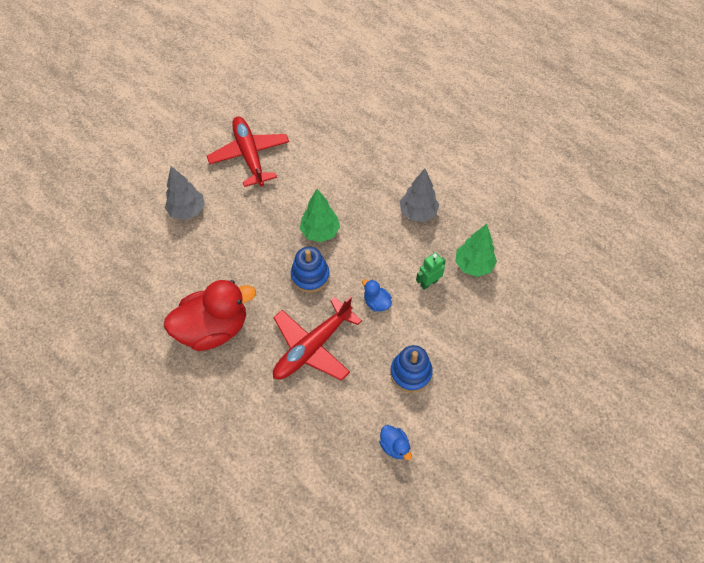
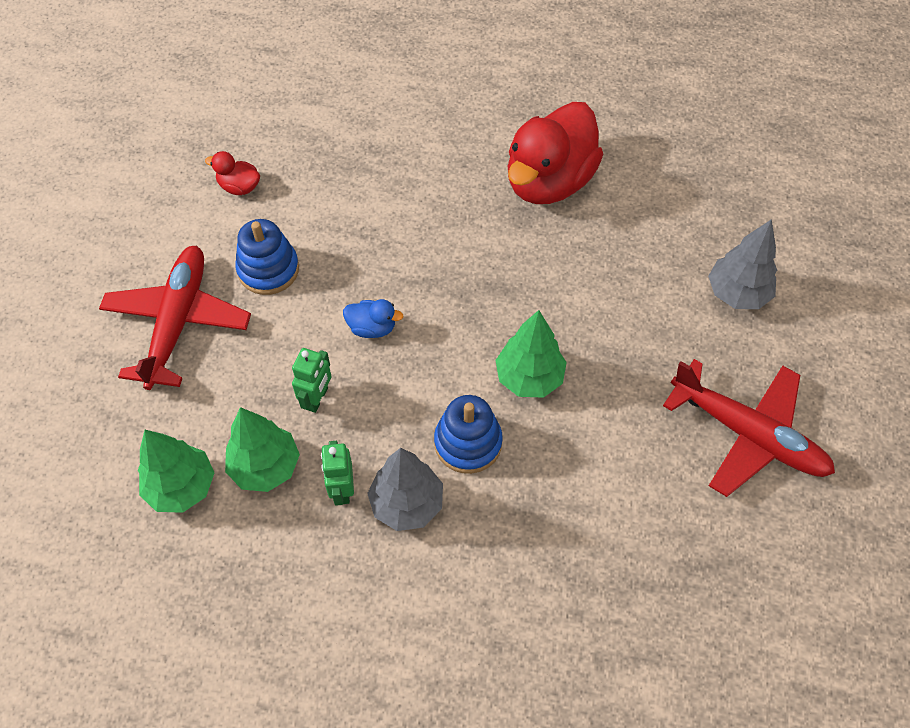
camera: 145 degrees right, 0 degrees up
red plane [273,296,362,381] -> red plane moved to [99,246,251,390]
blue stacking toy [291,247,330,293] -> blue stacking toy moved to [434,395,503,474]
blue duck [379,425,412,460] -> red duck [205,151,260,195]
none -> green tree [138,430,215,513]
none -> green robot [321,441,354,506]

